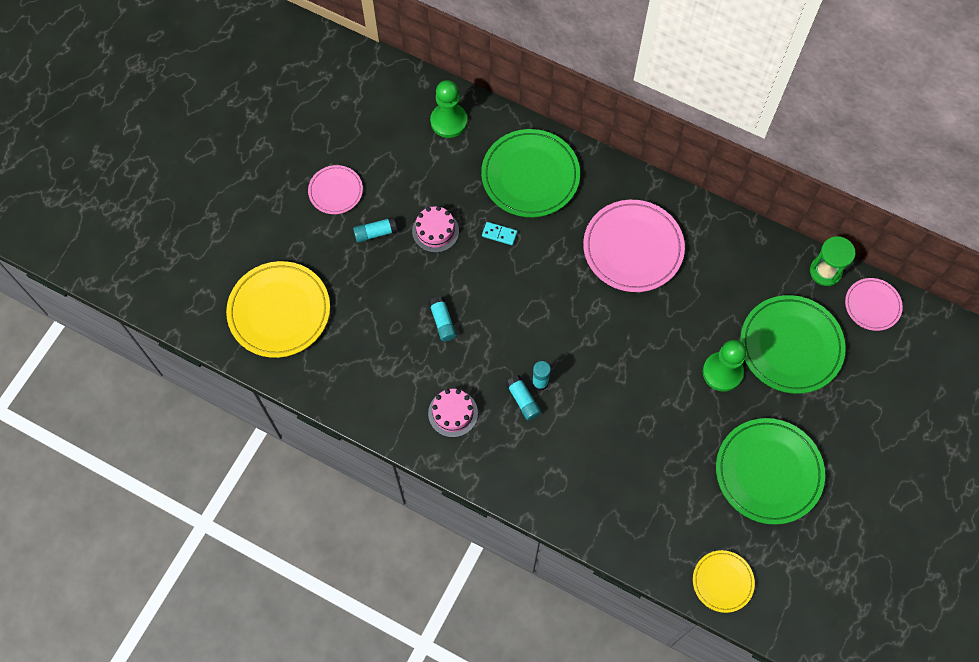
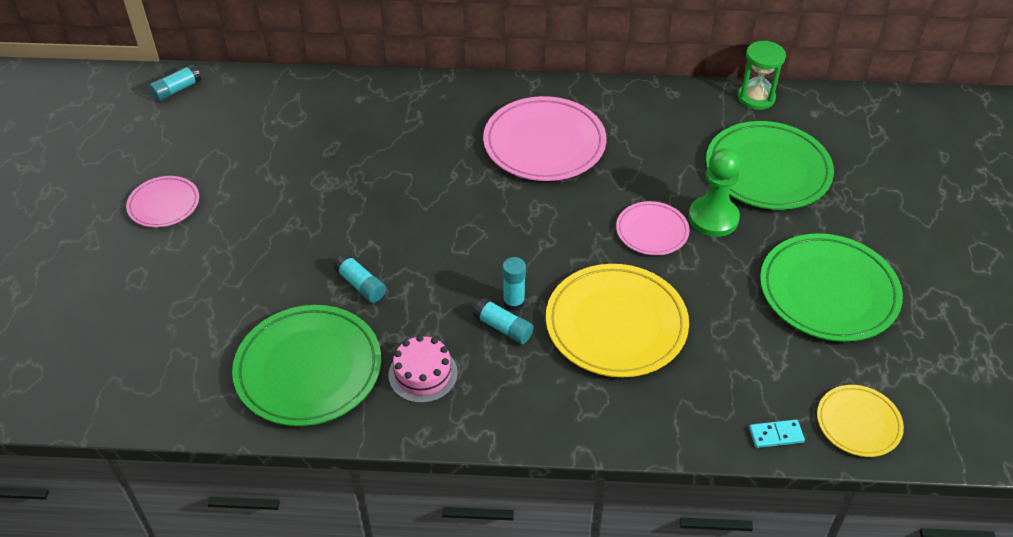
camera: 25 degrees left, 20 degrees down
yellow plate [226,261,330,358] -> yellow plate moved to [546,264,689,377]
turquoise glue stick [353,217,397,243] -> turquoise glue stick moved to [149,64,201,101]
pink cake [412,206,459,253] -> none
green pawn [430,80,467,138] -> none
green plate [481,129,580,217] -> green plate moved to [232,305,381,426]
turquoise domino [482,222,517,245] -> turquoise domino moved to [749,420,805,448]
pink plate [845,278,903,331] -> pink plate moved to [616,201,689,255]

